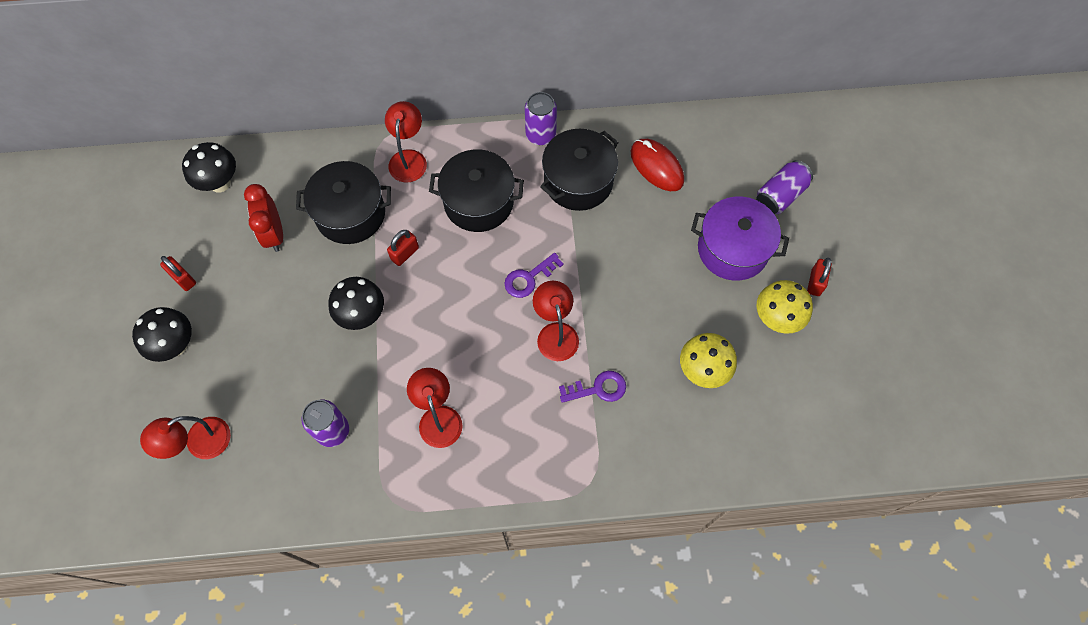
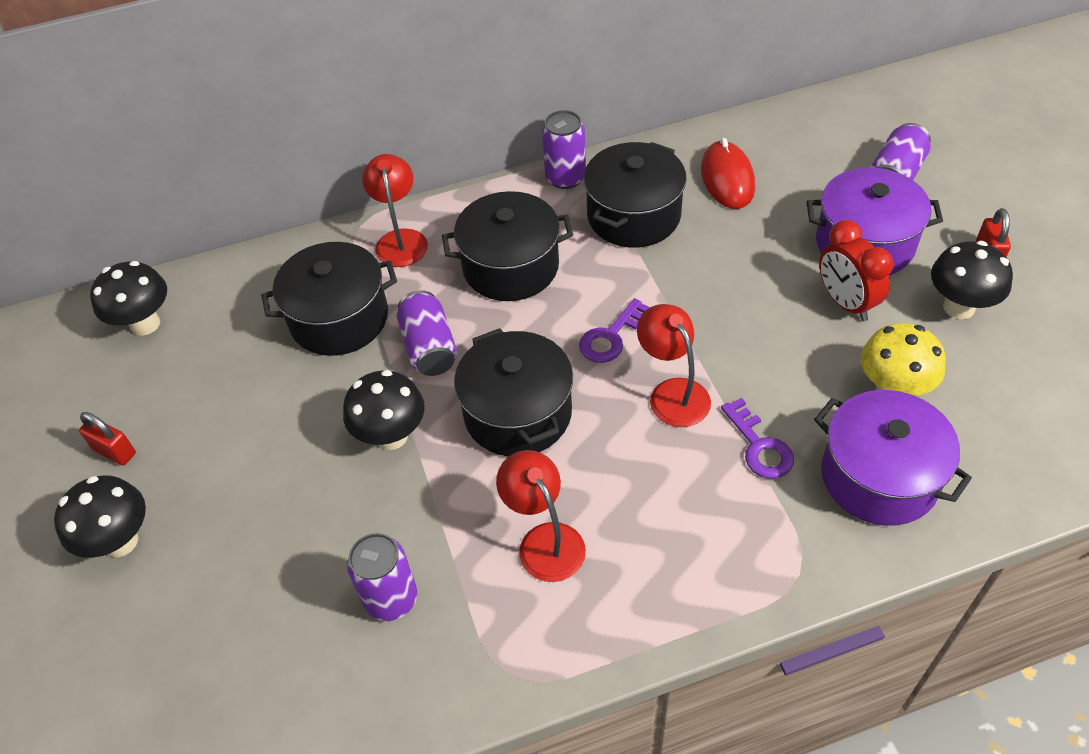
camera: 10 degrees left, 15 degrees down
red lamp [140,416,231,459] -> none
red clock [244,184,283,252] -> red clock moved to [819,220,893,321]
red padlock [387,230,419,266] -> purple can [397,290,457,376]
purple key [559,371,626,403] -> purple key turned 90 degrees clockwise [721,398,794,479]
red mouse [631,139,684,191] -> red mouse turned 45 degrees clockwise [701,138,755,209]
yellow mushroom [756,280,813,334] -> black mushroom [931,241,1013,319]
none -> black pot [454,328,573,457]
none -> purple pot [814,390,972,526]

